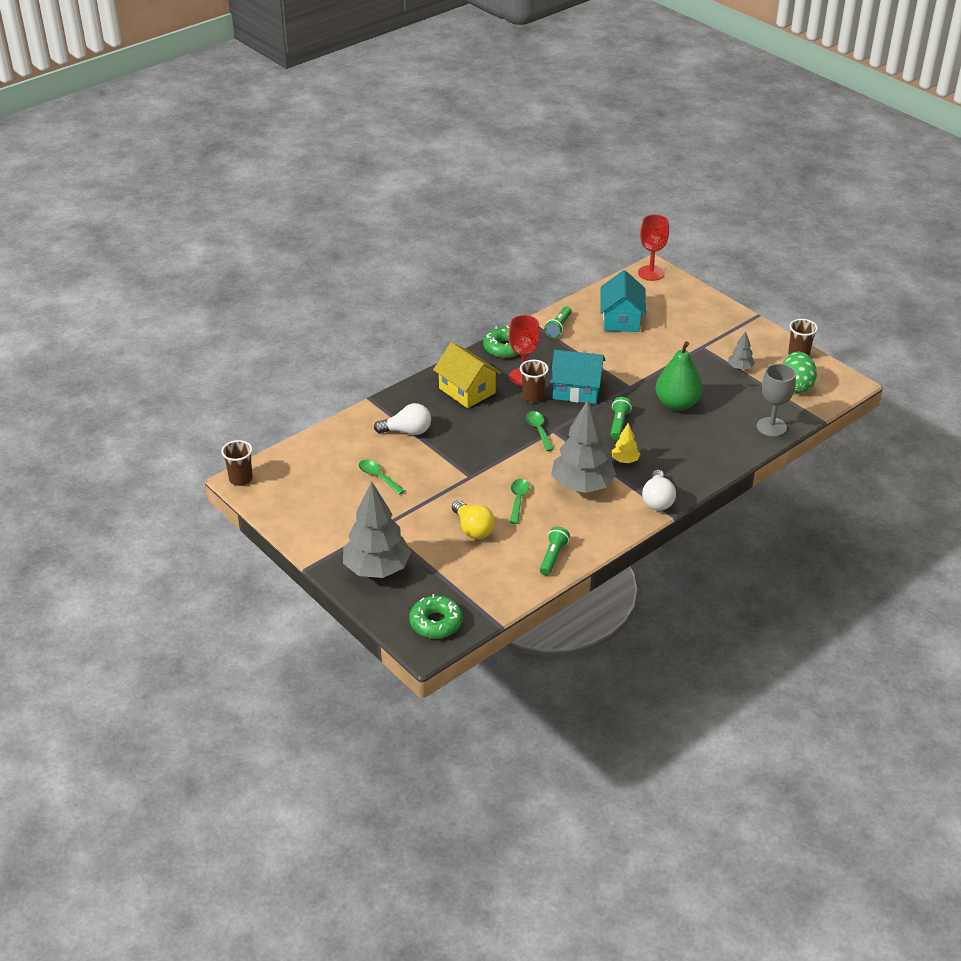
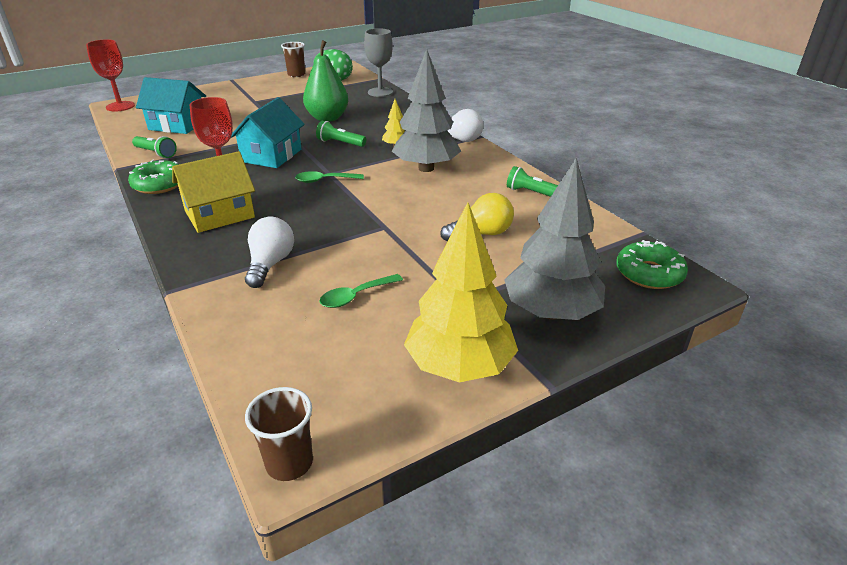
camera: 80 degrees left, 5 degrees down
green spoon [510,479,530,524] -> none
brown cup [520,360,549,403] -> none
grey tree [728,331,755,370] -> none
none -> yellow tree [404,202,518,383]

